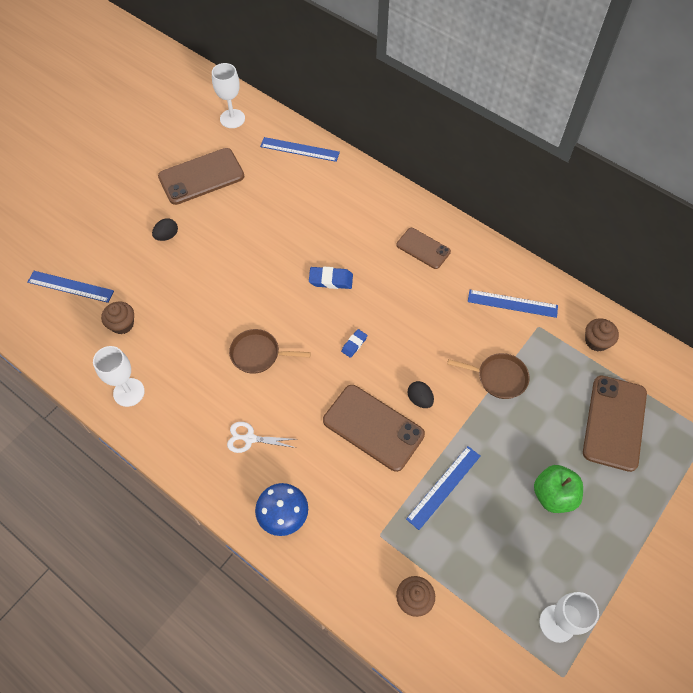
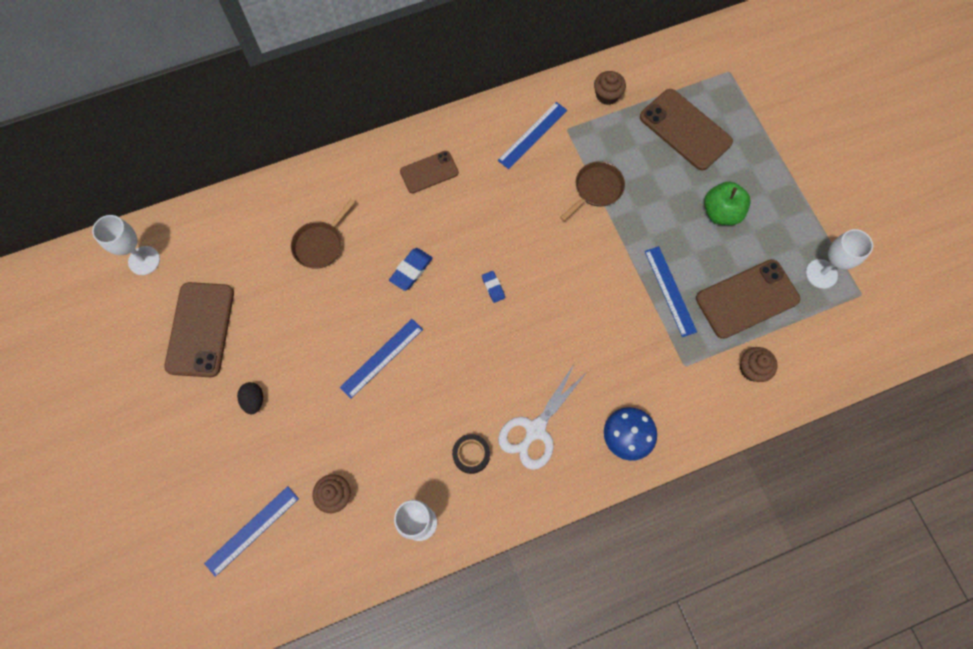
camera: 60 degrees left, 10 degrees up
white scissors [227,422,296,453] -> white scissors [498,364,588,470], size x1.61
brown pan [229,329,311,374] -> brown pan moved to [291,199,355,269]
blue ruler [260,137,340,162] -> blue ruler moved to [340,319,423,399]
brown phone [323,385,425,472] -> brown phone moved to [696,259,800,339]
black egg [408,381,434,408] -> none
none -> black tape [452,434,490,474]

